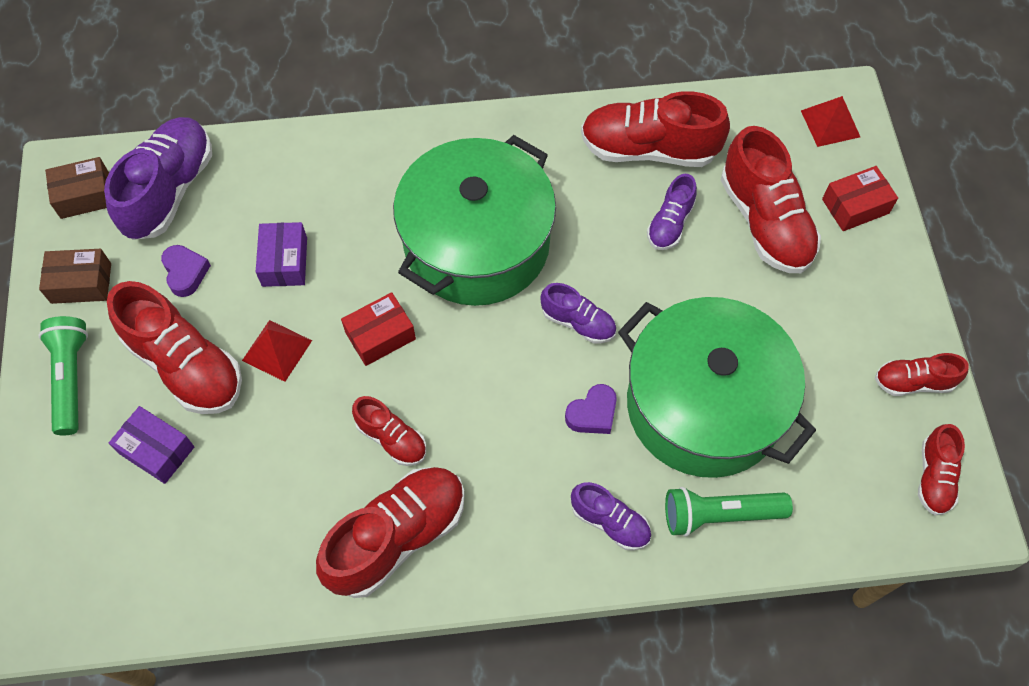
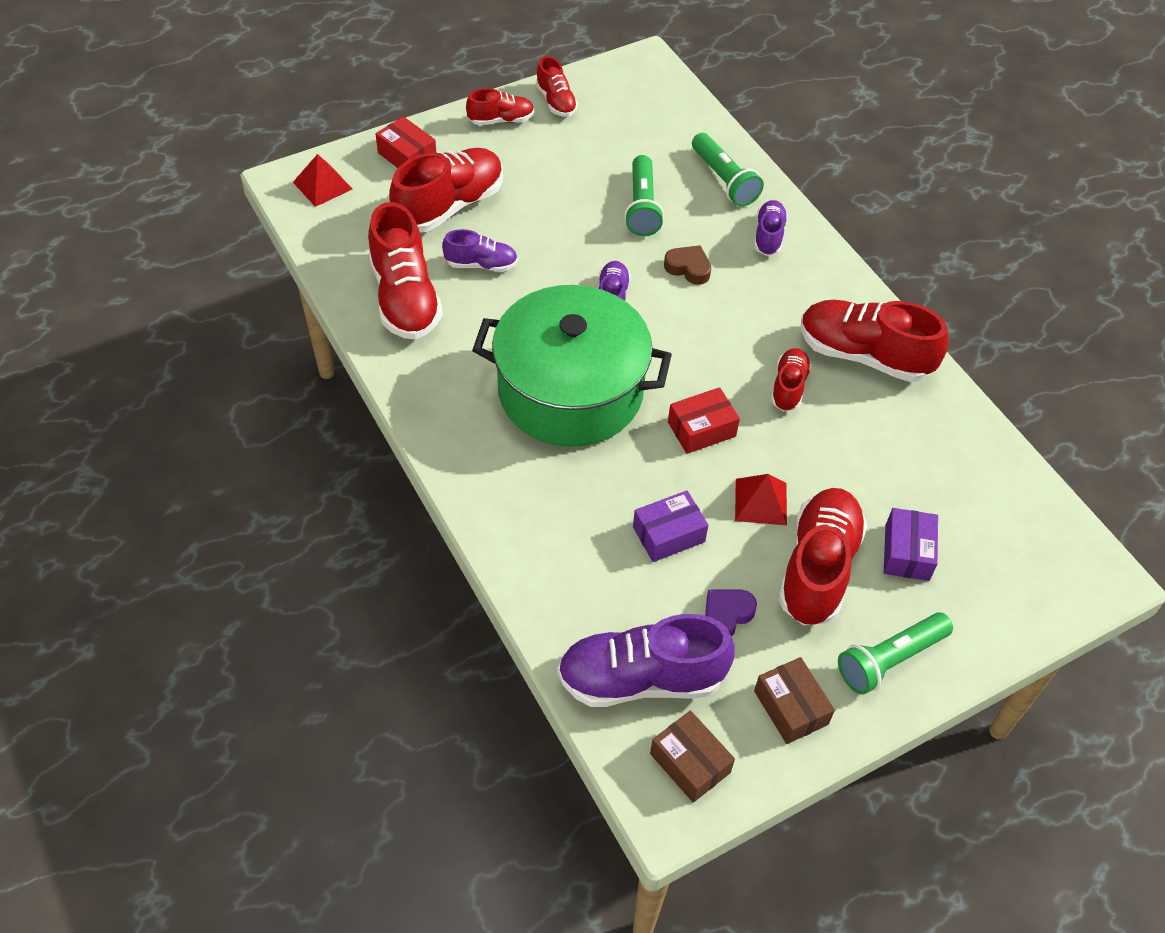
camera: 115 degrees left, 10 degrees down
red box [341,292,416,366] -> red box turned 60 degrees counterclockwise [668,387,740,454]
purple heart [565,384,617,434] -> brown heart [664,245,711,285]
green pot [618,297,816,478] -> green flashlight [624,155,664,236]
red shoe [918,424,965,515] -> red shoe moved to [466,88,534,125]

